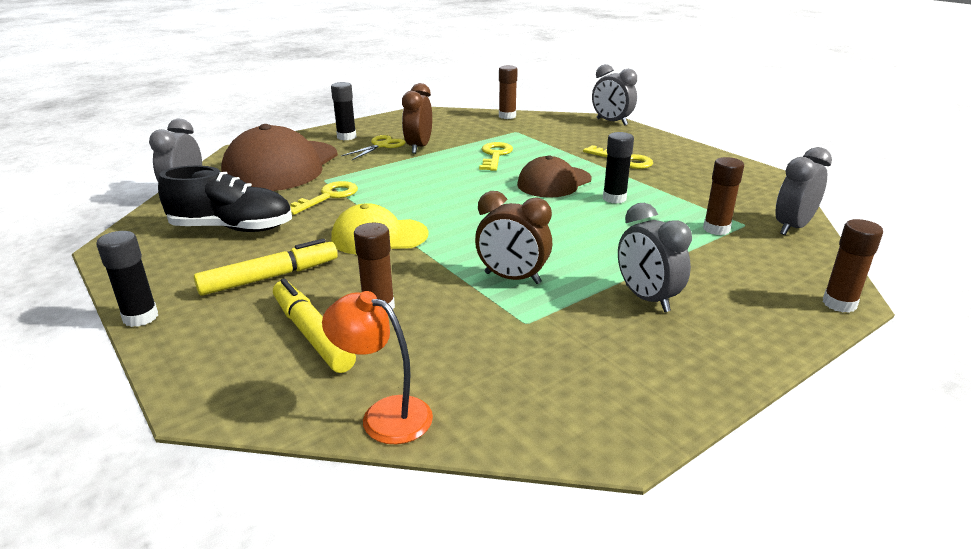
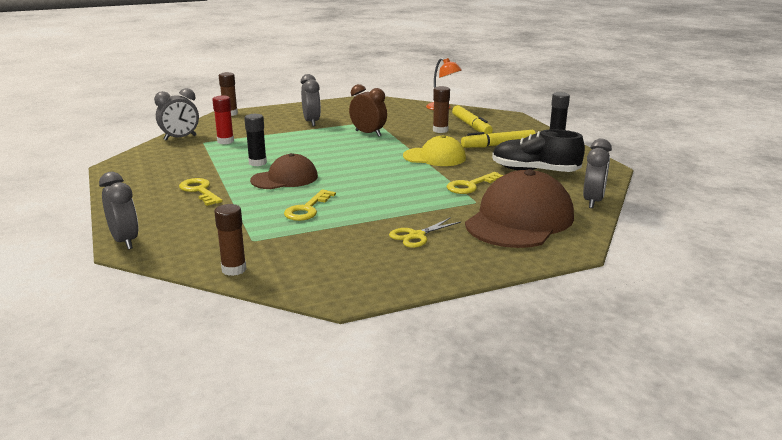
camera: 165 degrees left, 5 degrees down
black glue stick [331,82,356,140] -> none
brown clock [402,83,432,154] -> none
brown glue stick [703,157,744,235] -> red glue stick [212,95,234,144]

